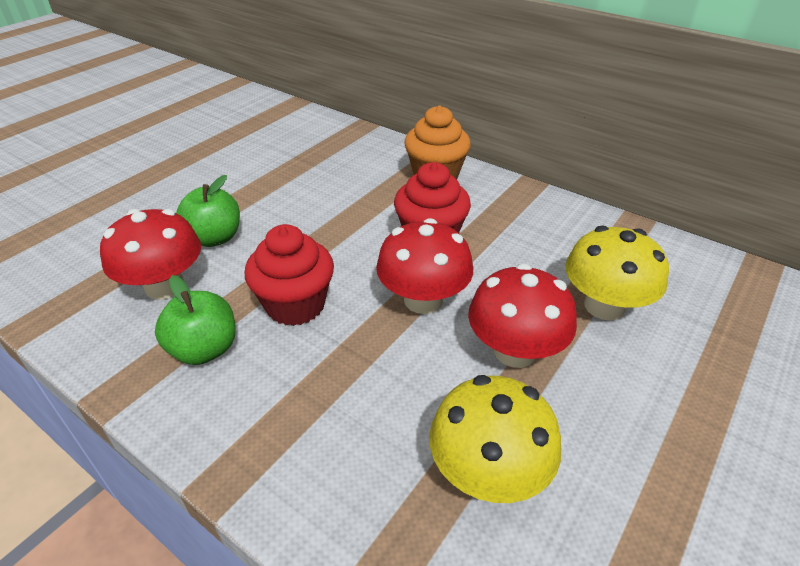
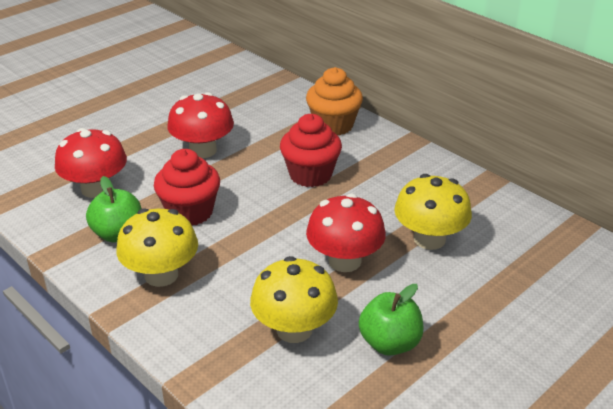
camera: 10 degrees right, 5 degrees down
green apple [176,175,240,247] -> green apple moved to [359,284,424,356]
red mushroom [376,218,473,314] -> red mushroom moved to [167,92,234,158]
none -> yellow mushroom [116,208,198,287]

